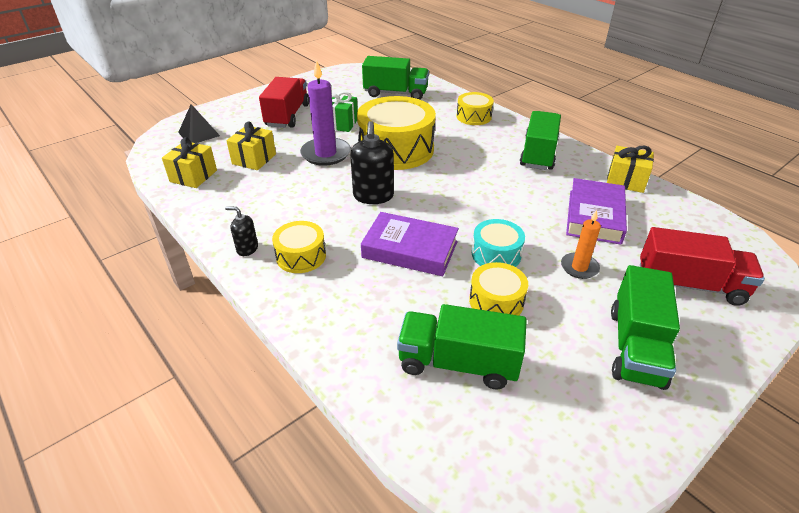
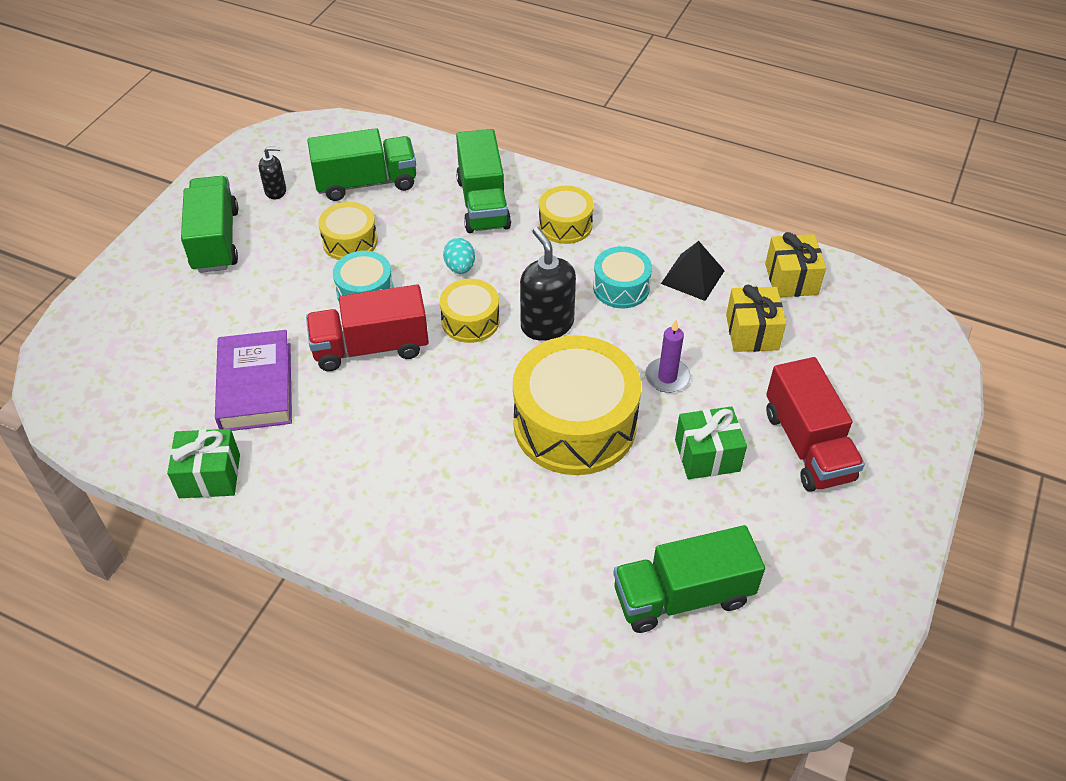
camera: 155 degrees right, 10 degrees up
black pyramid [178,104,220,143] -> black pyramid moved to [661,241,725,301]
black soap dispenser [225,206,258,256] -> black soap dispenser moved to [259,147,286,199]
purple candle [300,60,351,166] -> purple candle [645,320,691,393], size x0.58
purple book [361,212,459,276] -> turquoise egg [443,238,475,274]
yellow drum [457,92,494,125] -> yellow drum moved to [440,279,500,343]
green truck [520,111,561,170] -> green truck moved to [456,129,511,233]
orange candle [561,210,601,279] -> none
yellow gift [607,146,654,193] -> green gift [167,429,240,498]
red truck [640,227,765,306] -> red truck moved to [306,285,429,371]
none -> turquoise drum [593,246,652,308]

